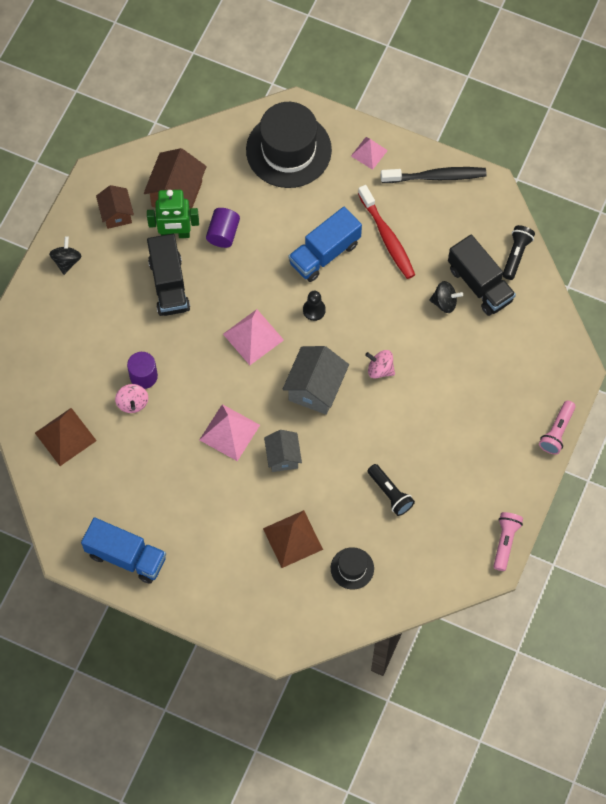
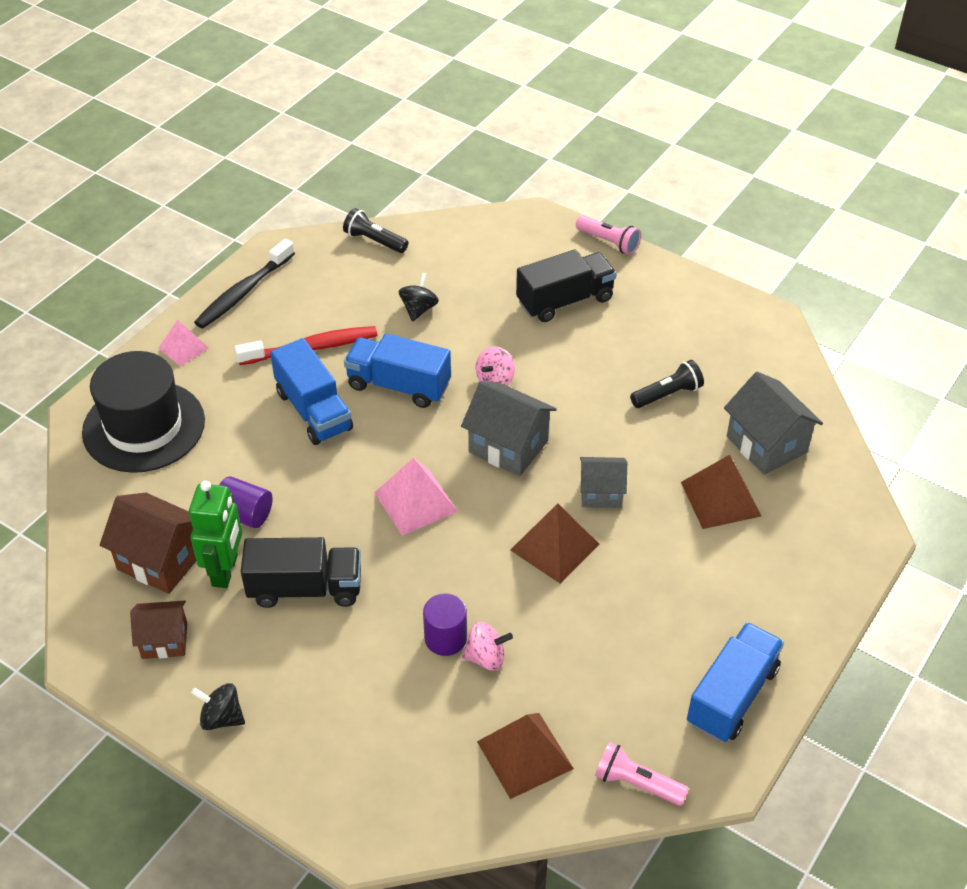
camera: 80 degrees left, 20 degrees down
pink pyramid [199,404,260,461] -> brown pyramid [510,503,599,584]
black pawn [303,291,326,321] -> none
black hat [331,547,374,590] -> grey house [724,372,823,475]
black toothbrush [381,167,487,183] -> black toothbrush turned 150 degrees counterclockwise [194,239,295,328]
black truck [448,235,516,316] -> black truck moved to [516,249,617,322]
pink flashlight [493,512,523,571] -> pink flashlight moved to [595,742,689,806]
none -> blue truck [344,334,451,408]

